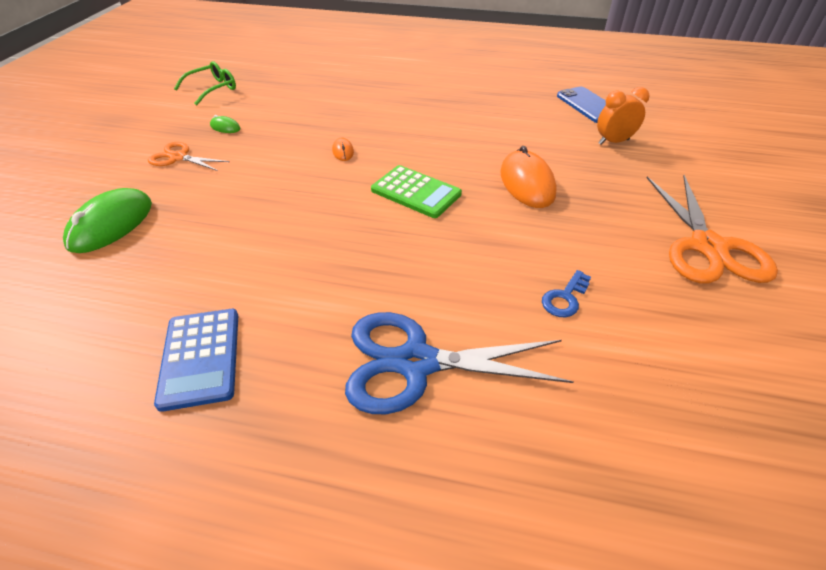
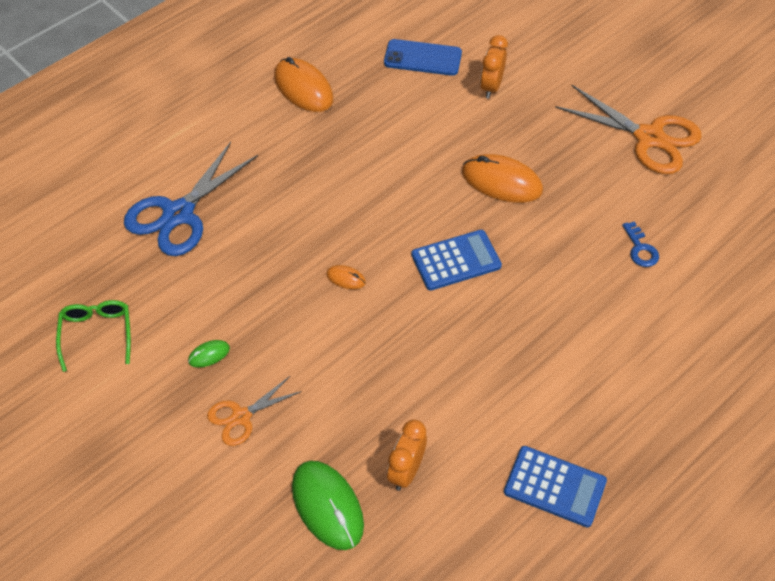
camera: 55 degrees left, 10 degrees up
blue scissors [345,312,574,414] -> blue scissors moved to [124,142,258,256]
green calculator [371,165,462,218] -> blue calculator [411,230,502,291]
none -> orange mouse [274,57,333,112]
none -> orange clock [387,420,427,491]

